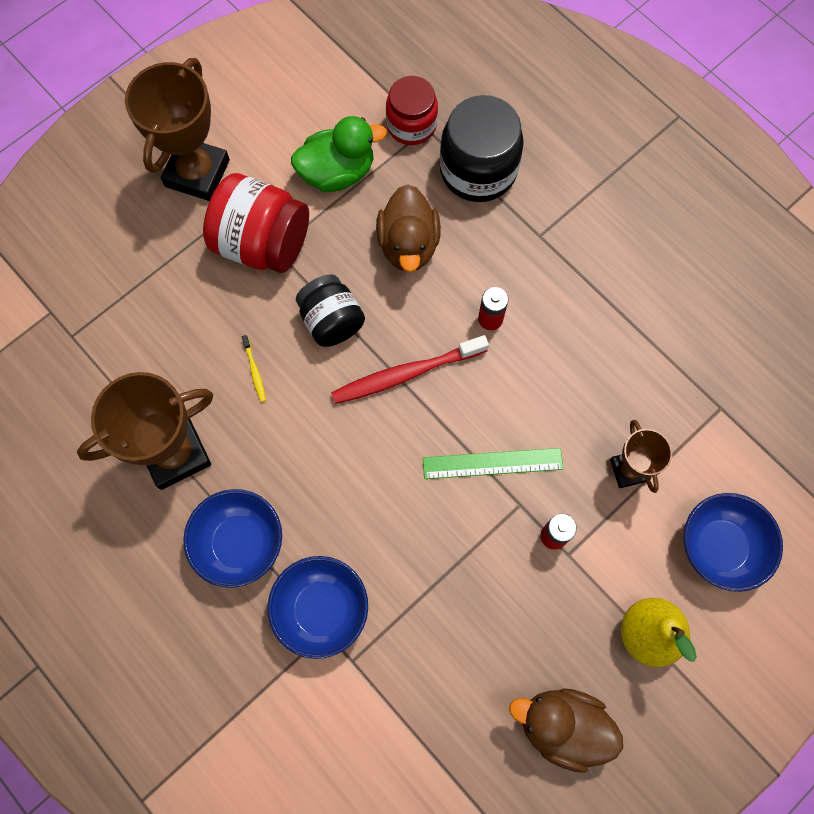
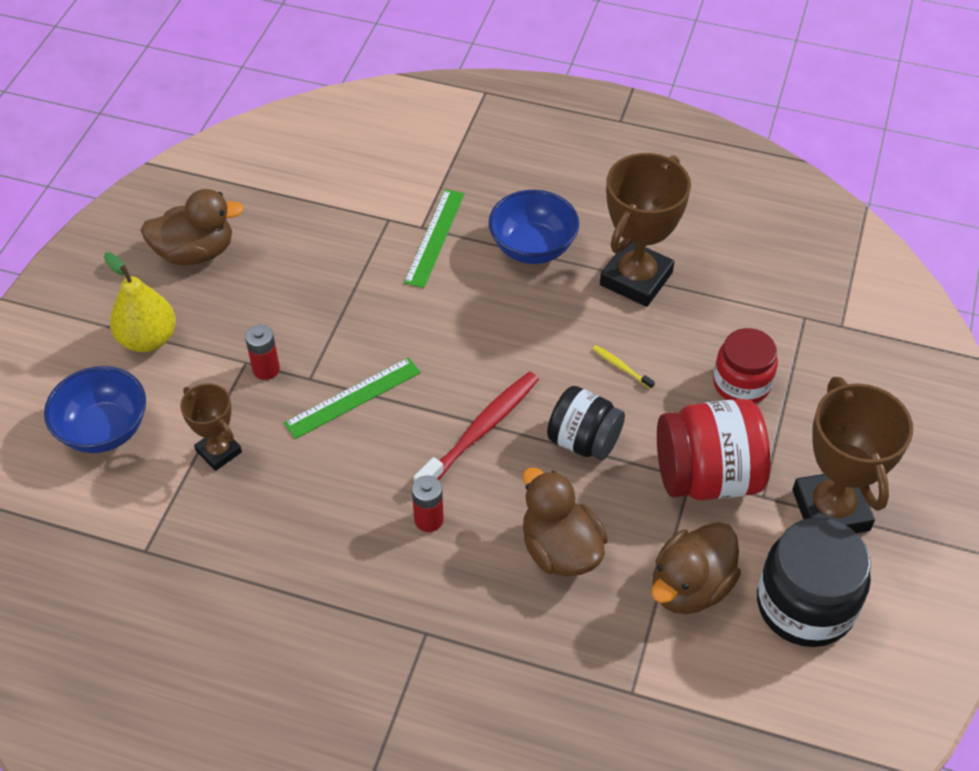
camera: 150 degrees right, 20 degrees down
blue bowl [268,556,368,659] -> green ruler [404,189,465,288]
green duck [291,116,387,192] -> brown duck [651,522,741,614]
red jar [386,76,438,145] -> red jar moved to [713,328,778,404]
black jar [440,95,524,202] -> black jar moved to [757,517,871,647]

